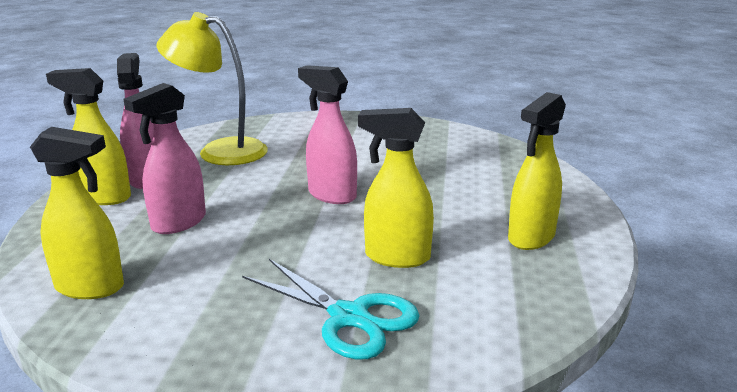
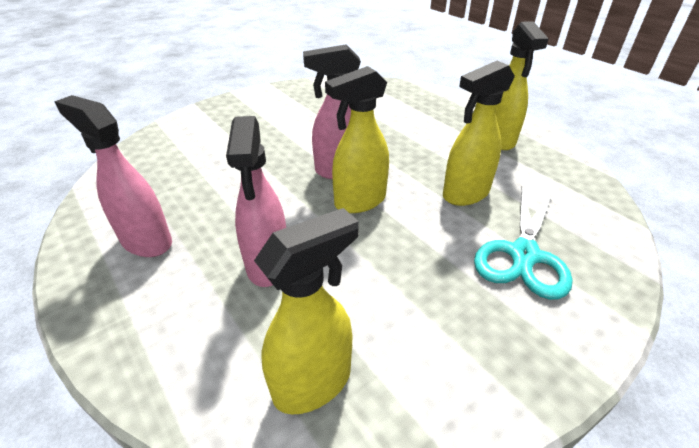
camera: 45 degrees left, 15 degrees up
yellow spray bottle [46,68,131,205] -> yellow spray bottle moved to [325,66,389,213]
yellow lamp [157,12,268,165] -> none
turquoise scissors [242,259,420,360] -> turquoise scissors turned 120 degrees clockwise [474,187,573,300]

